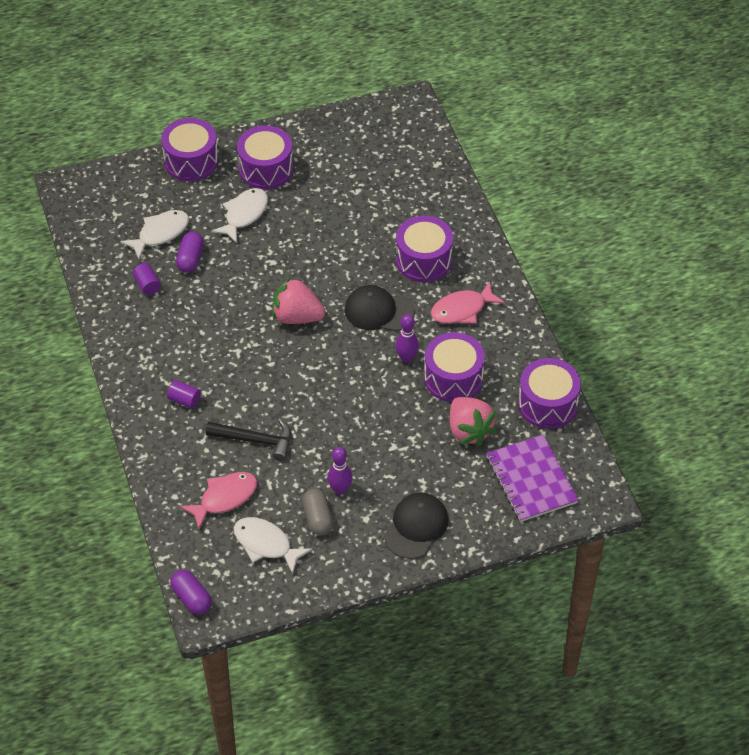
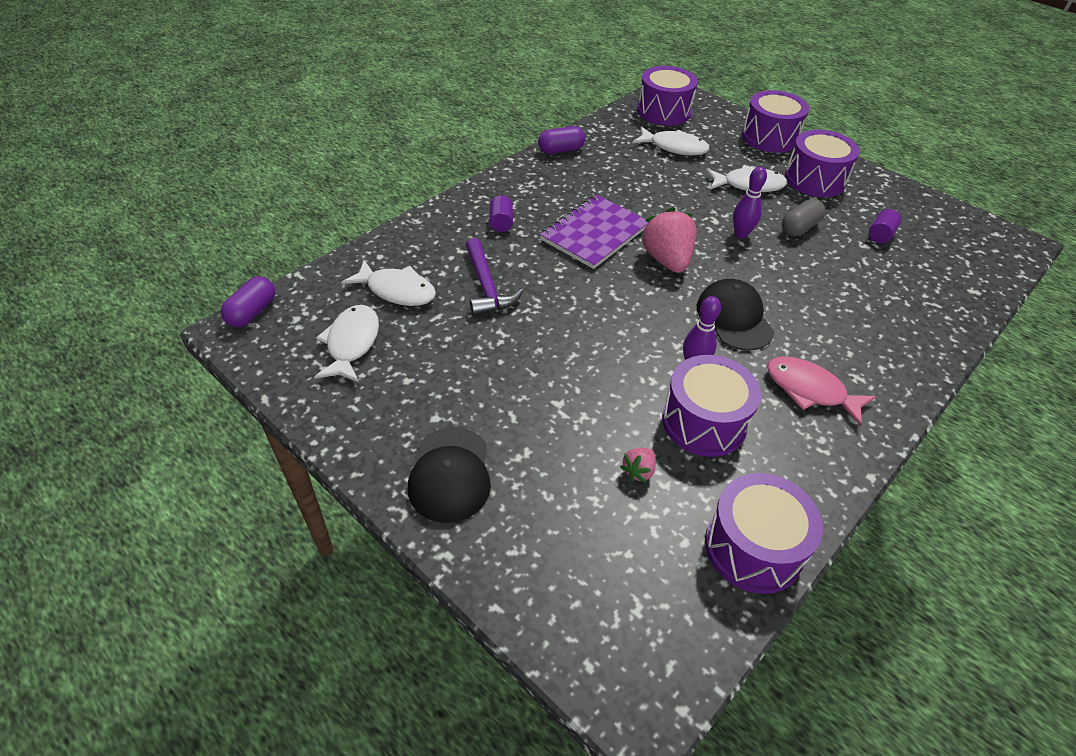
camera: 60 degrees right, 5 degrees down
purple cylinder [133,263,161,295] -> purple cylinder moved to [869,209,901,243]
purple capsule [176,232,204,273] -> purple capsule moved to [538,126,585,154]
pink fish [180,472,257,529] -> white fish [341,260,436,306]
black hammer [206,419,291,461] -> purple hammer [465,238,523,316]
grey capsule [302,488,333,535] -> grey capsule moved to [782,199,825,236]
purple bowling pin [328,447,352,495] -> purple bowling pin moved to [733,166,767,238]
black cap [384,493,449,559] -> black cap turned 90 degrees clockwise [408,427,491,523]
purple drum [396,216,453,282] -> purple drum moved to [637,66,698,125]
pink strawberry [450,397,497,446] -> pink strawberry [620,448,656,483], size x0.48
purple notebook [486,435,579,522] -> purple notebook moved to [540,195,649,269]

